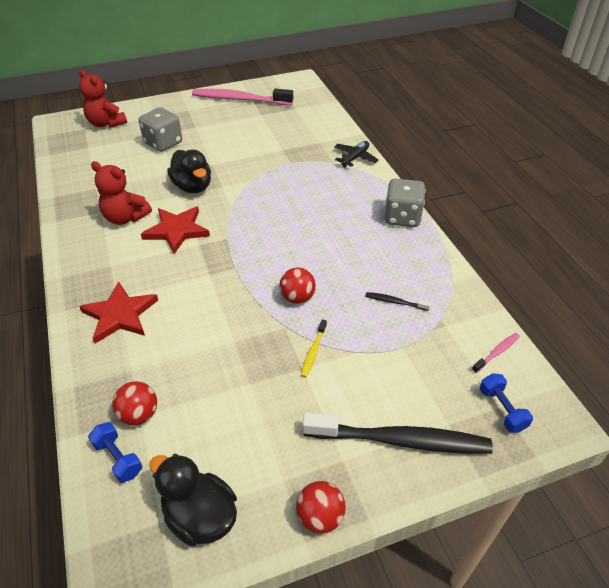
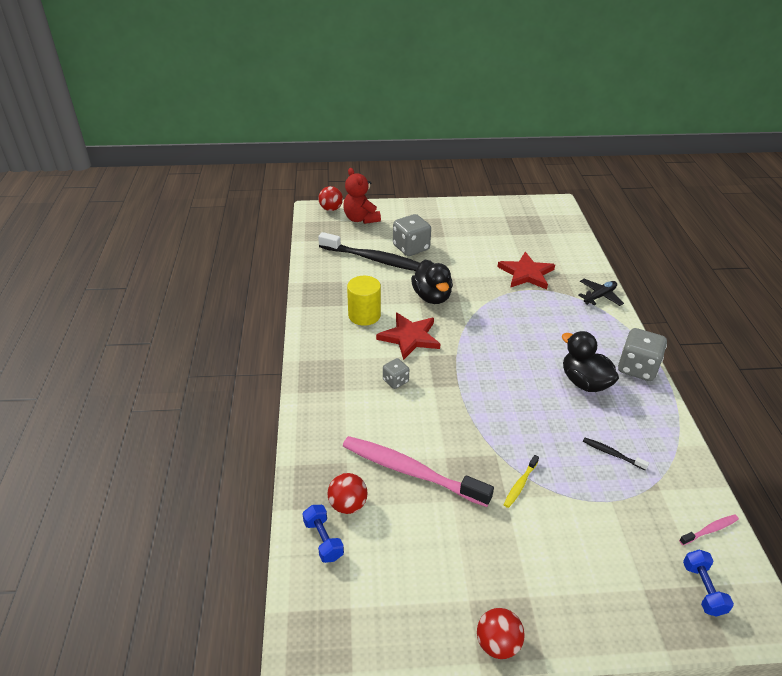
camera: 15 degrees right, 5 degrees down
red star [79,281,158,344] -> red star moved to [498,252,555,289]
red teddy bear [91,161,152,225] -> yellow cylinder [347,276,381,326]
black duck [149,454,237,546] -> black duck moved to [562,331,619,392]
pink toothbrush [192,89,293,105] -> pink toothbrush moved to [343,436,494,507]
red ball [279,268,316,304] -> red ball moved to [318,186,343,211]
black toothbrush [303,412,493,454] -> black toothbrush moved to [318,232,420,271]
none -> grey dice [383,358,409,389]

